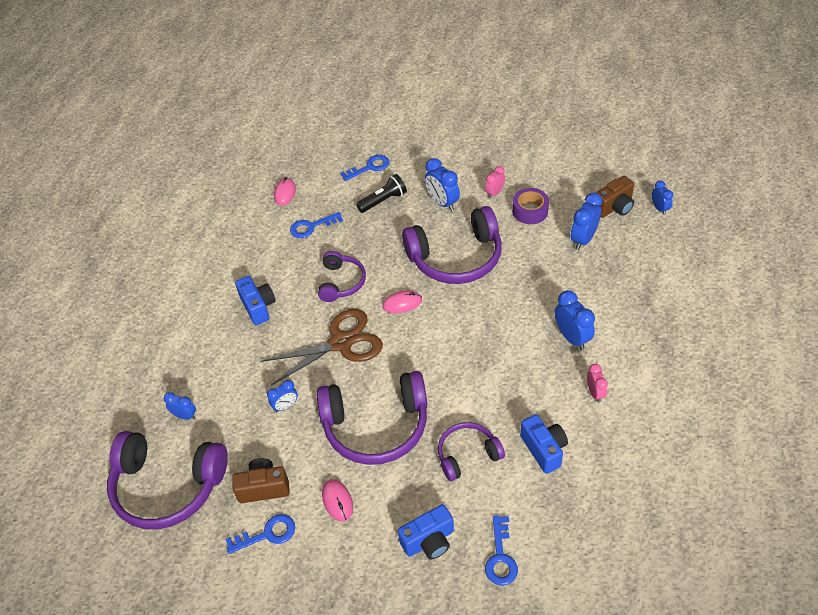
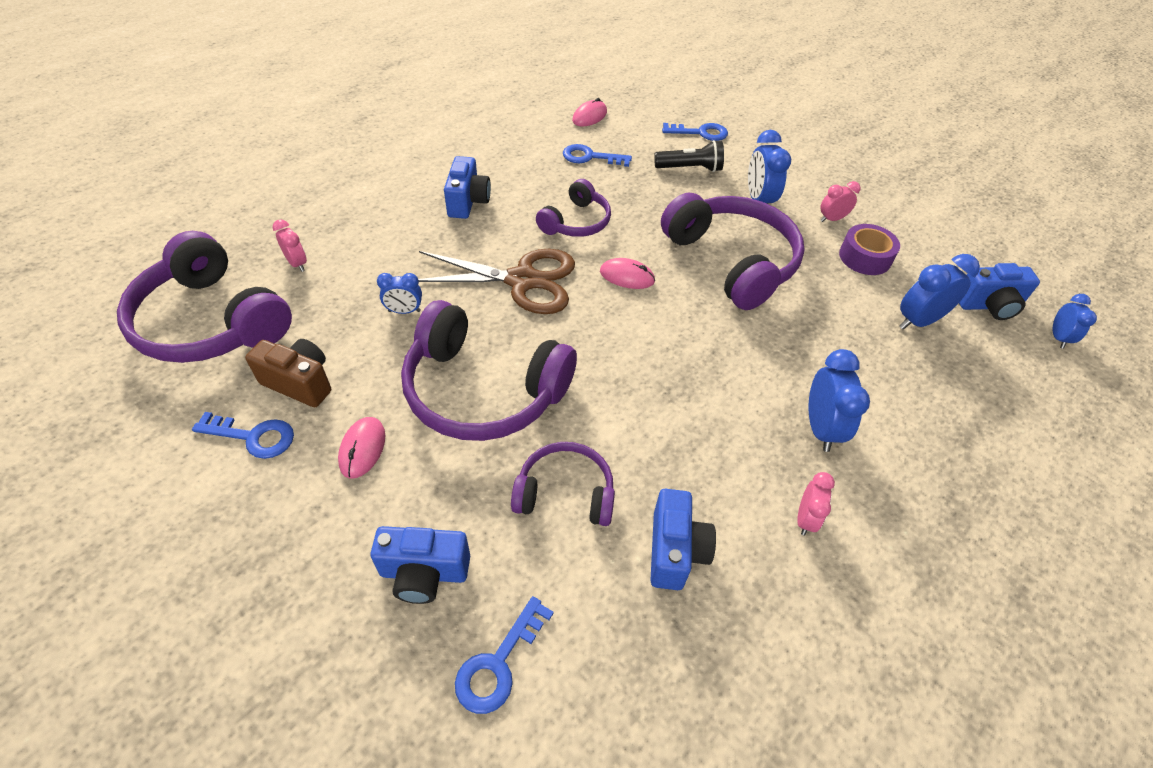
camera: 25 degrees right, 0 degrees up
blue clock [164,392,196,420] -> pink clock [273,219,307,272]
purple headphones [402,206,502,284] -> purple headphones turned 135 degrees counterclockwise [661,193,805,310]
brown camera [596,176,634,218] -> blue camera [959,263,1040,320]

